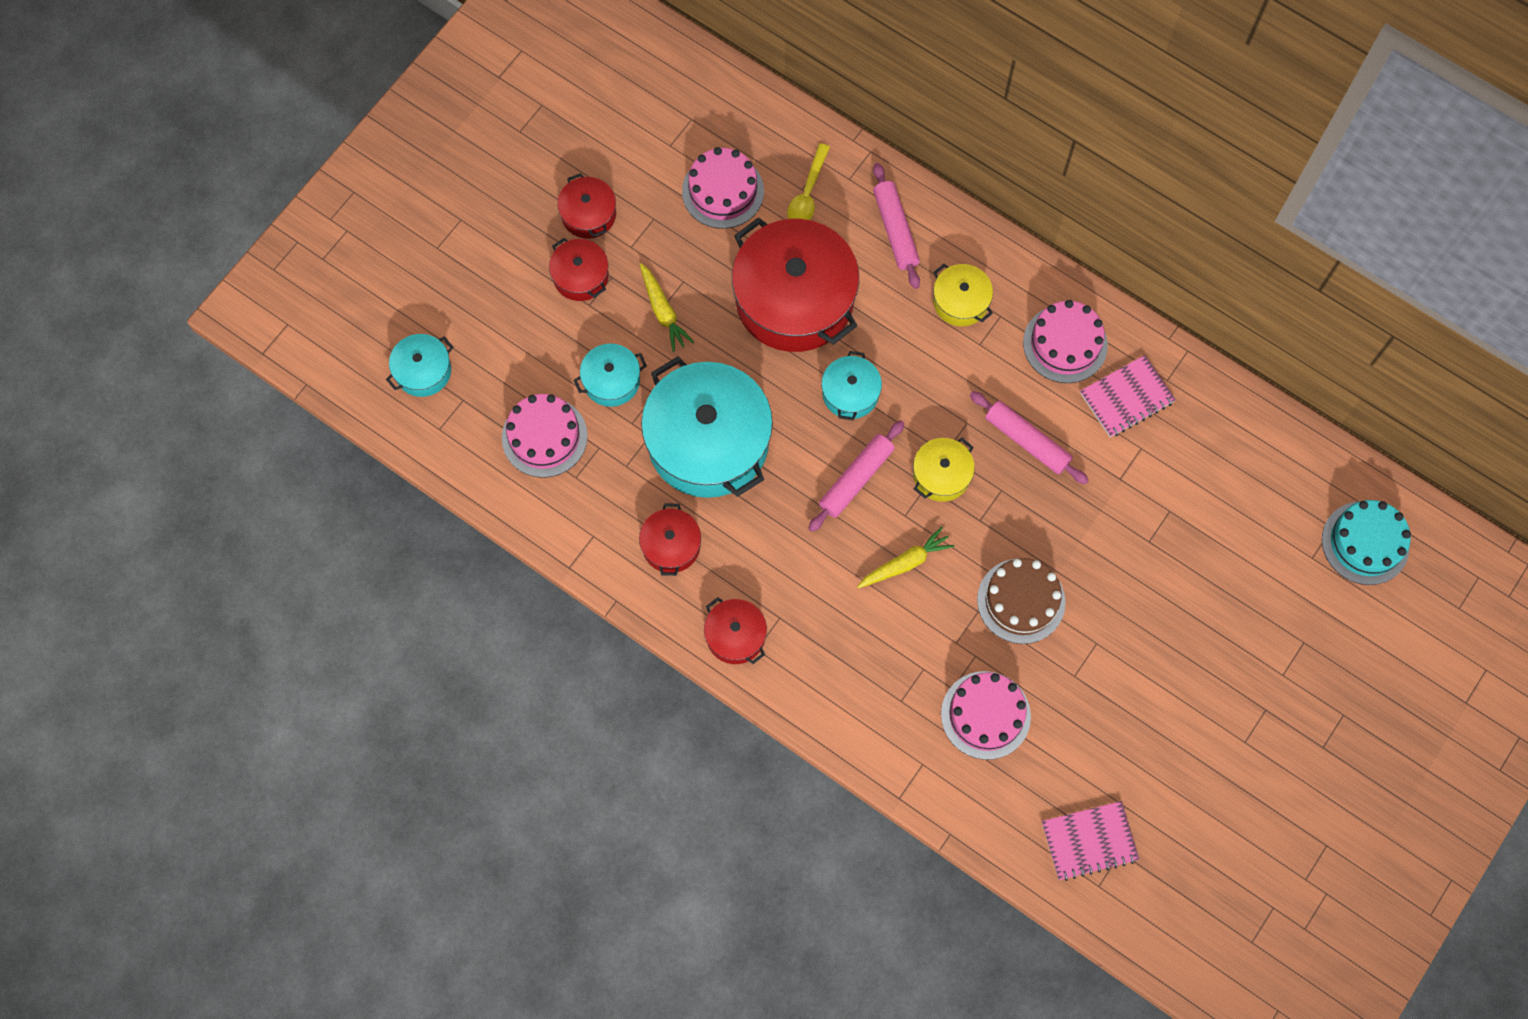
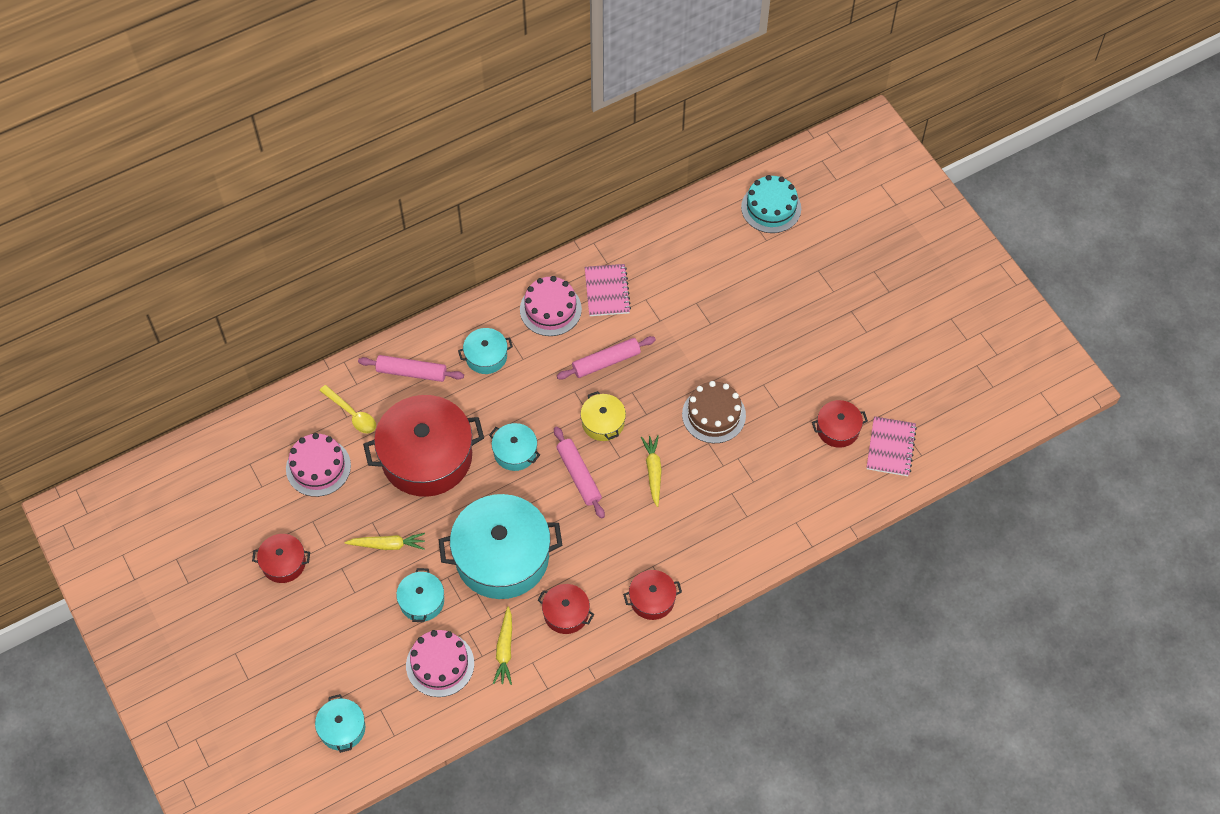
camera: 65 degrees left, 10 degrees down
red pot [549,238,609,301] -> red pot moved to [812,400,868,448]
yellow pot [933,264,993,326] -> turquoise pot [458,328,513,374]
pink cake [941,671,1031,760] -> none
none -> yellow carrot [493,606,512,685]

